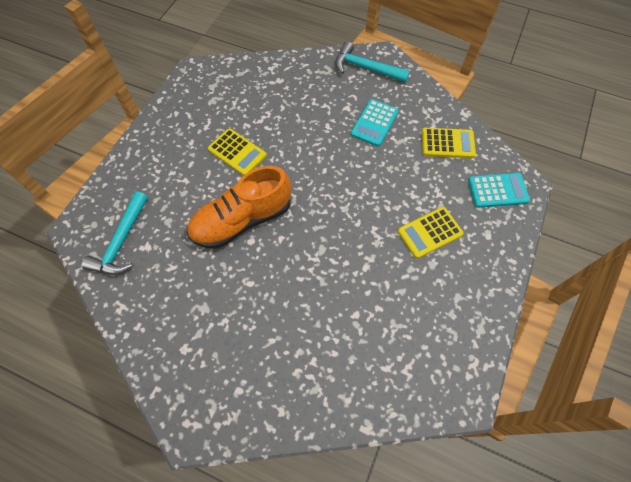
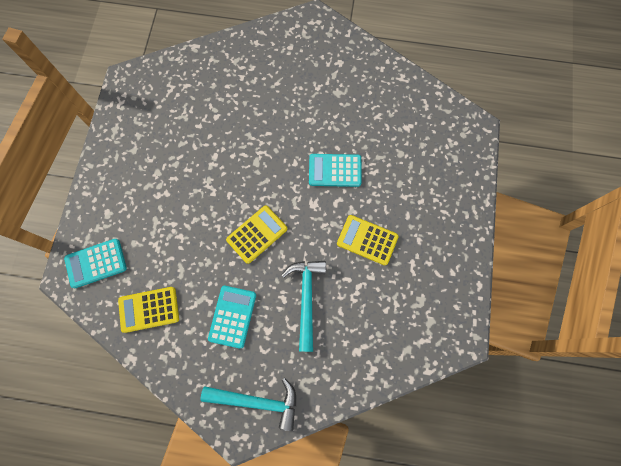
camera: 165 degrees right, 10 degrees up
turquoise hammer [82,191,148,275] -> turquoise hammer moved to [281,261,326,352]
orange shoe [187,166,291,249] -> turquoise calculator [309,154,362,187]
yellow calculator [398,207,464,259] -> yellow calculator moved to [226,205,287,264]

